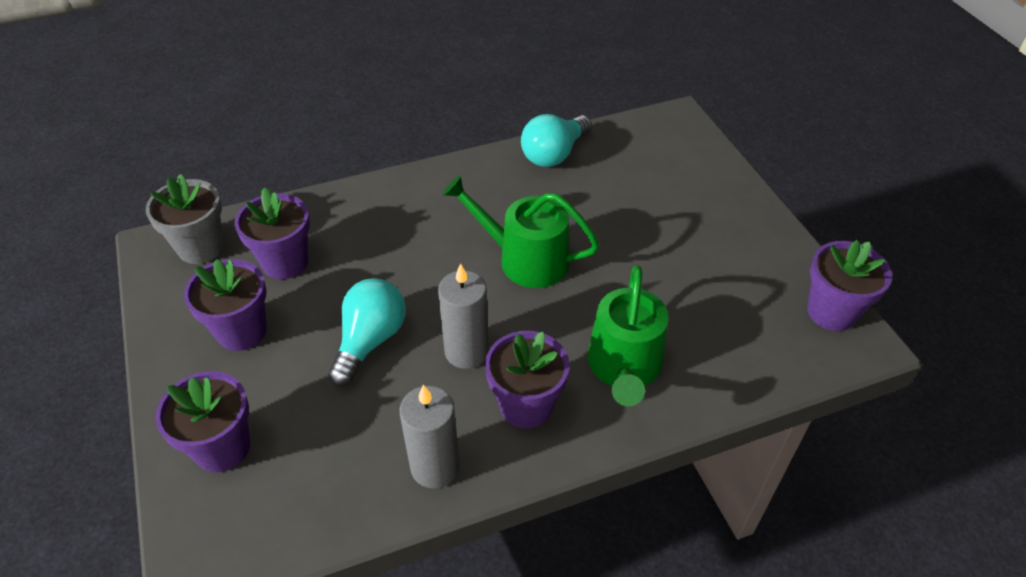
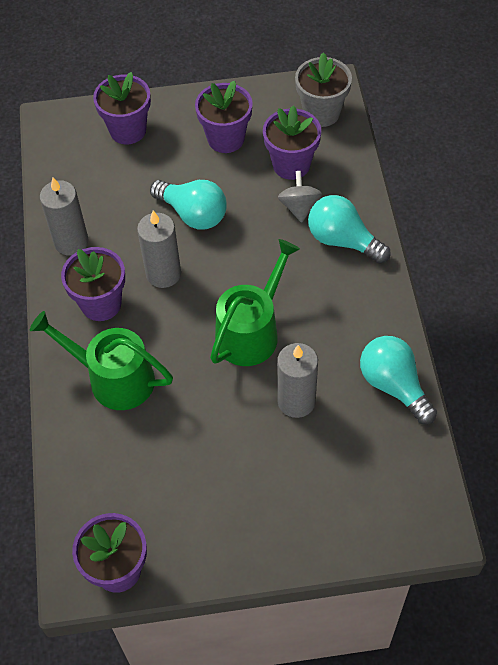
camera: 105 degrees right, 10 degrees up
none -> grey candle [277,343,318,418]
none -> grey spinning top [278,171,322,223]
none -> turquoise light bulb [308,195,391,263]

